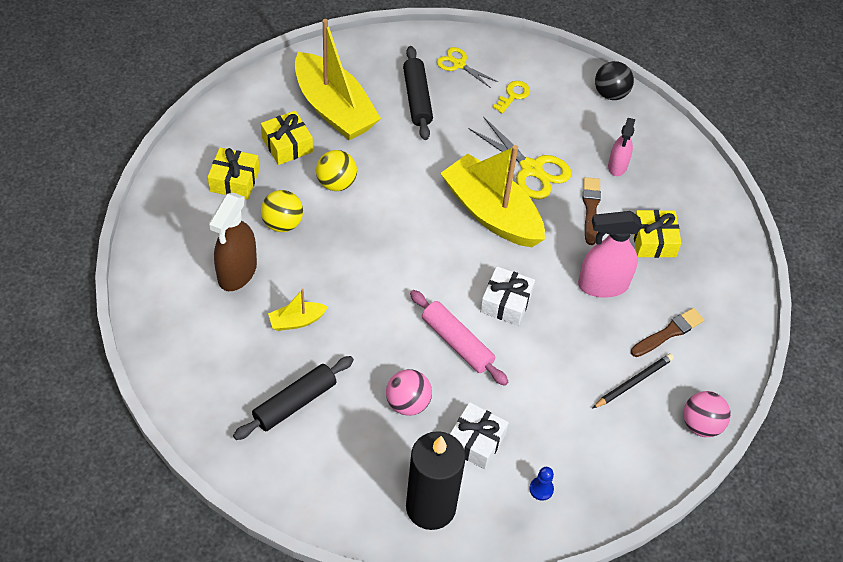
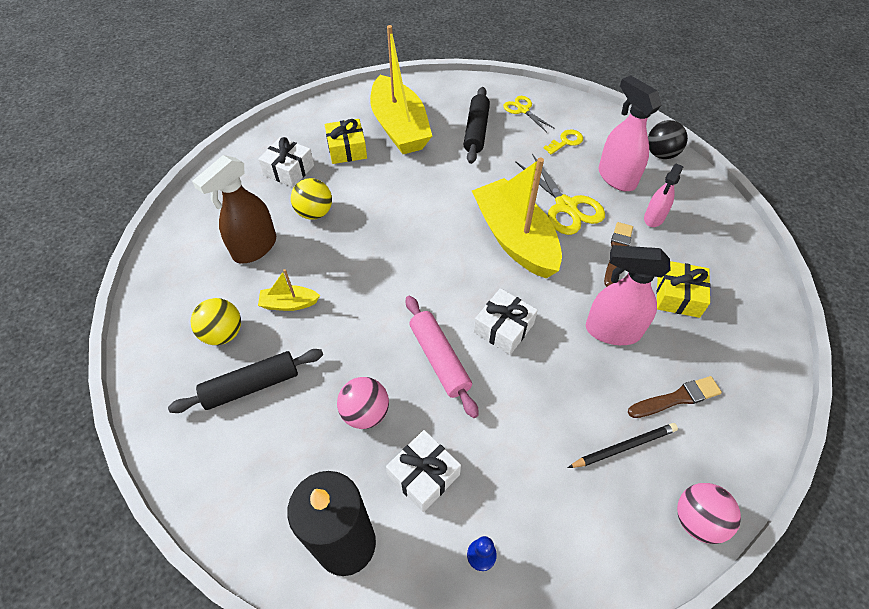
camera: 20 degrees right, 0 degrees up
yellow gift [208,147,259,200] -> white gift [258,137,314,187]
yellow ball [316,150,357,191] -> yellow ball moved to [191,298,241,345]
none -> pink spray bottle [599,75,662,191]

